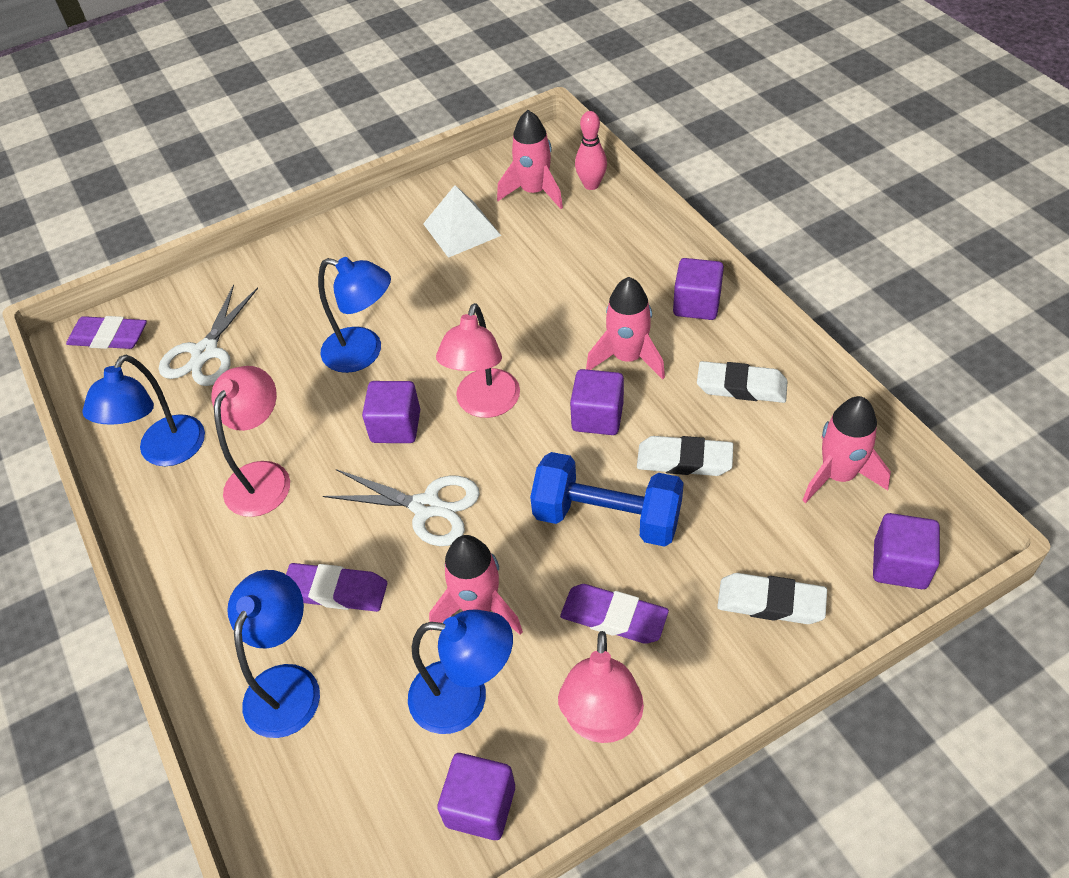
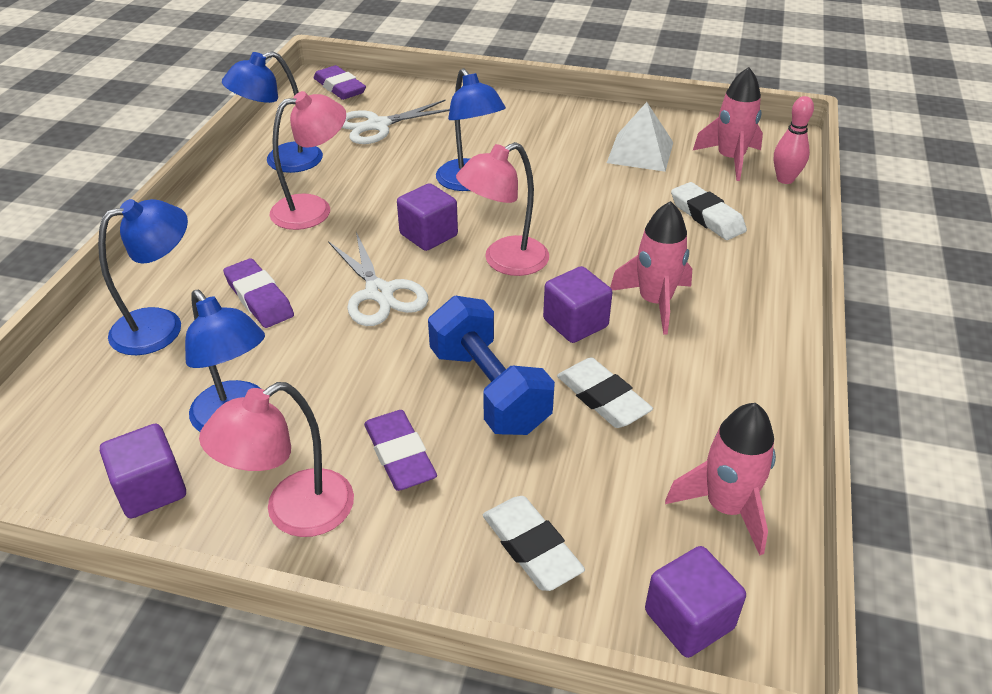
camera: 40 degrees right, 10 degrees down
pink rocket [429,535,523,635] -> none
purple cube [673,258,724,320] -> none
white eraser [697,361,788,403] -> white eraser moved to [671,182,747,240]

